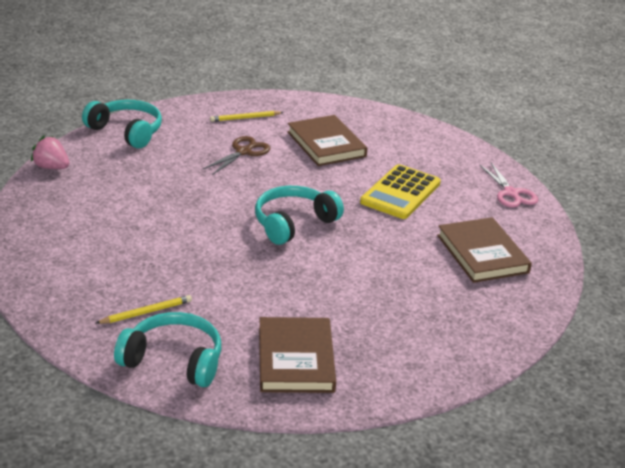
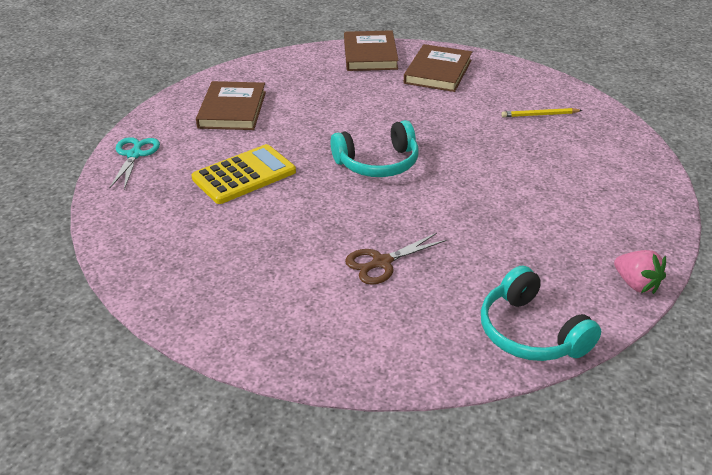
camera: 155 degrees left, 5 degrees up
turquoise headphones [114,312,221,387] -> none
yellow pencil [210,111,284,122] -> none
brown book [287,115,367,166] -> brown book moved to [344,30,399,71]
pink scissors [480,163,538,208] -> turquoise scissors [109,137,160,190]

